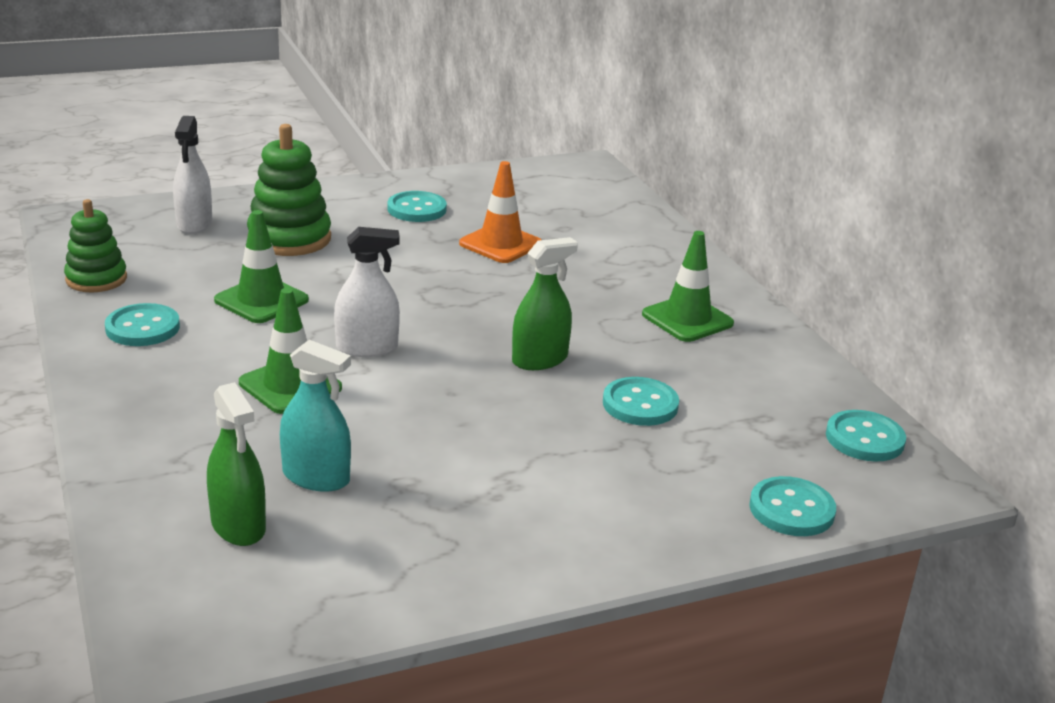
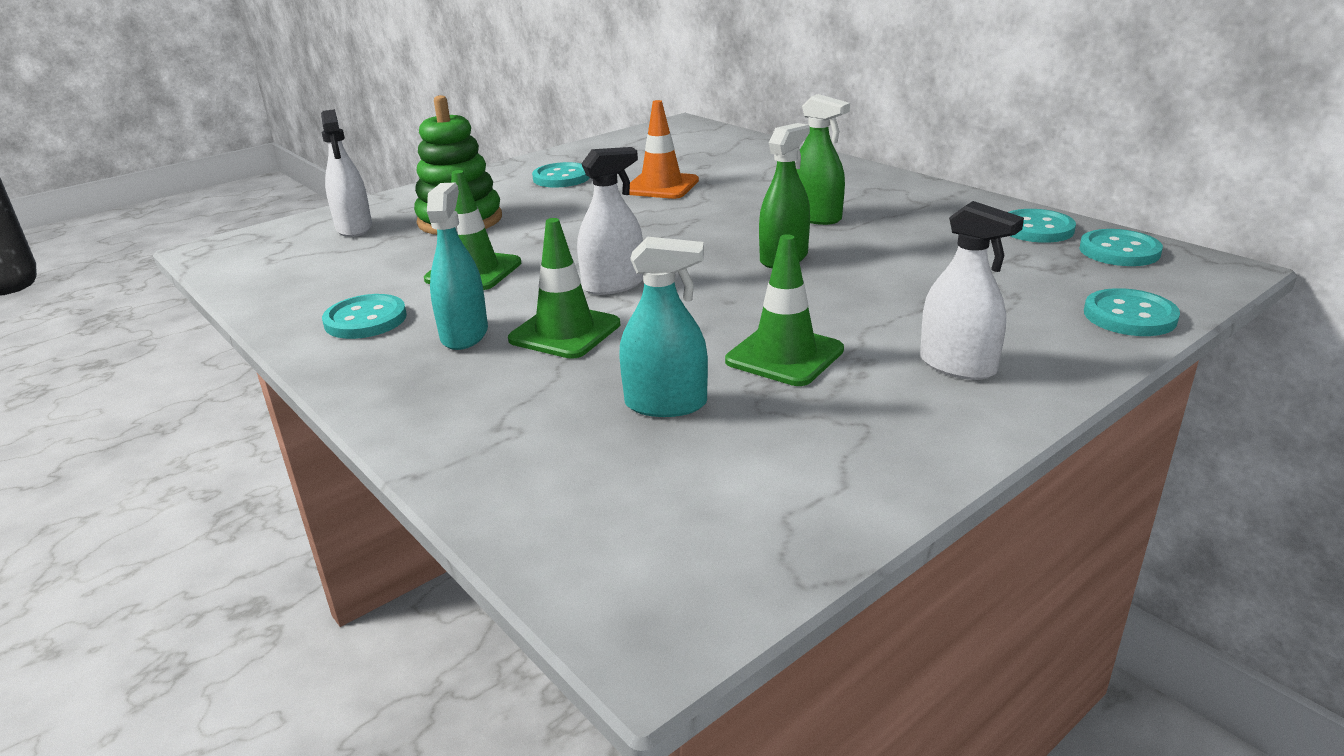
camera: 15 degrees left, 0 degrees up
green stacking toy [64,199,127,293] -> none
green spray bottle [207,382,266,546] -> green spray bottle moved to [796,94,850,225]
turquoise button [603,377,679,426] -> turquoise button moved to [1009,209,1076,243]
green traffic cone [642,231,734,342] -> green traffic cone moved to [725,234,844,386]
none -> turquoise spray bottle [427,183,488,350]
none -> white spray bottle [920,201,1024,380]

